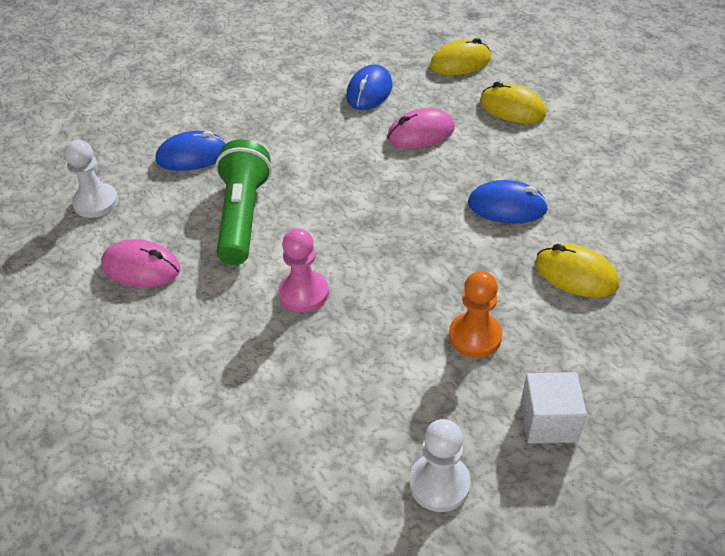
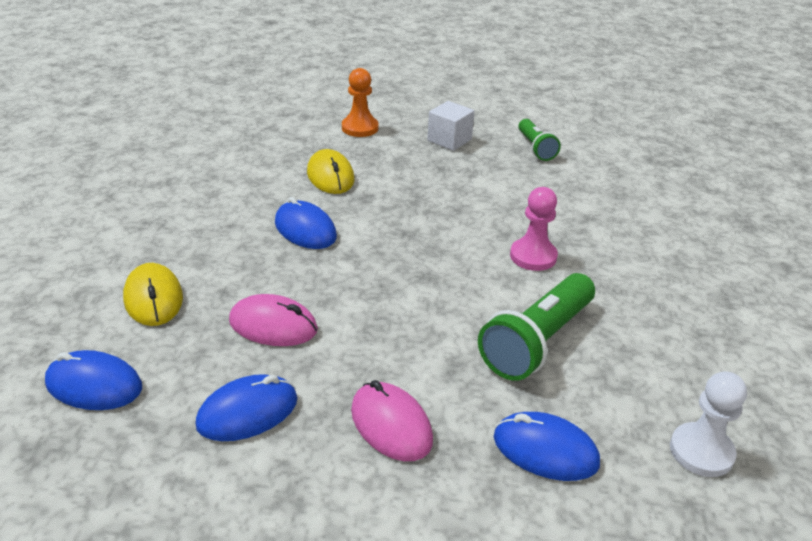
camera: 145 degrees left, 10 degrees down
pink mouse [101,239,181,287] -> pink mouse moved to [351,380,433,461]
white pawn [409,419,471,512] -> green flashlight [518,119,561,161]
yellow mouse [430,38,491,75] -> blue mouse [45,350,142,410]
orange pawn [449,271,502,358] -> orange pawn moved to [342,68,379,137]

